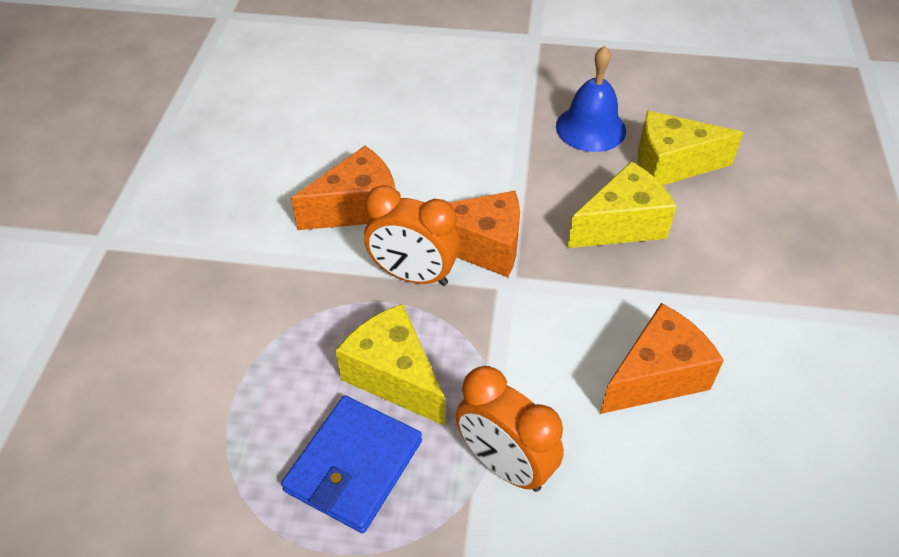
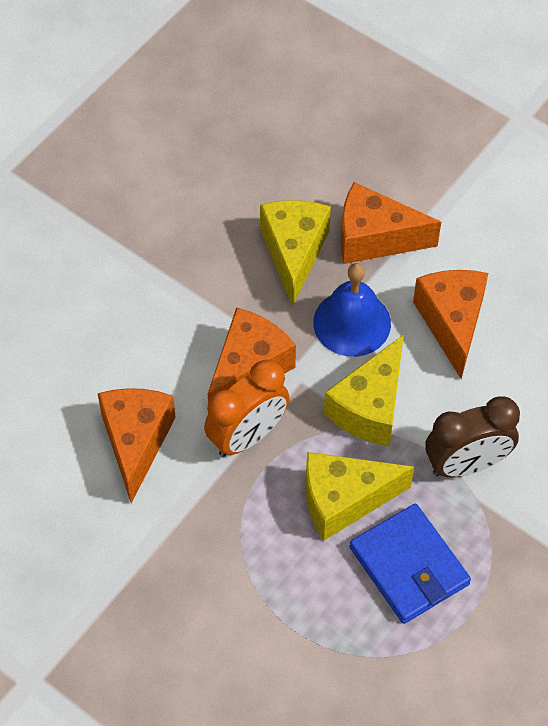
camera: 60 degrees left, 10 degrees up
orange clock [456,366,564,492] -> brown clock [425,396,520,477]
blue bell [556,46,626,152] -> blue bell moved to [313,263,391,357]
yellow cheese [638,111,743,185] -> yellow cheese moved to [324,335,404,446]
none -> orange cheese [341,182,441,264]

